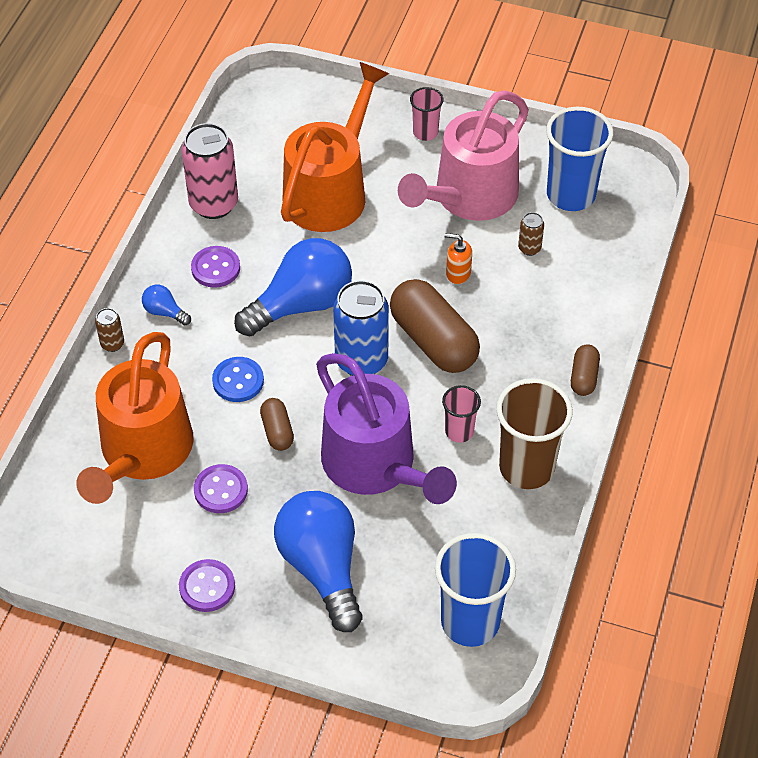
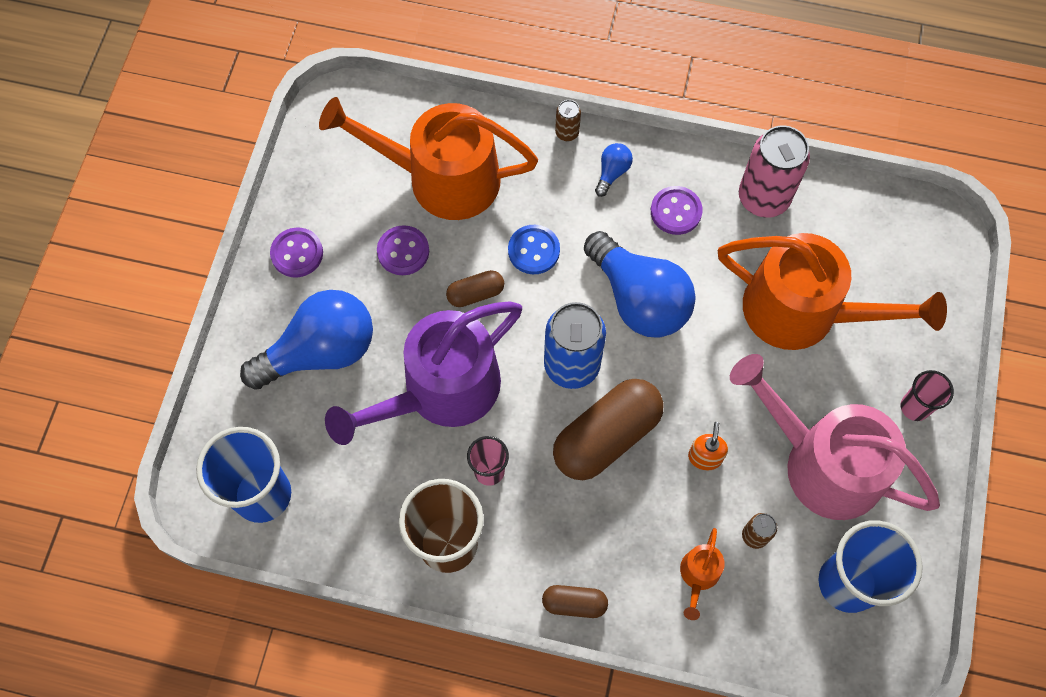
camera: 85 degrees right, 15 degrees up
none -> orange watering can [680,528,725,620]

